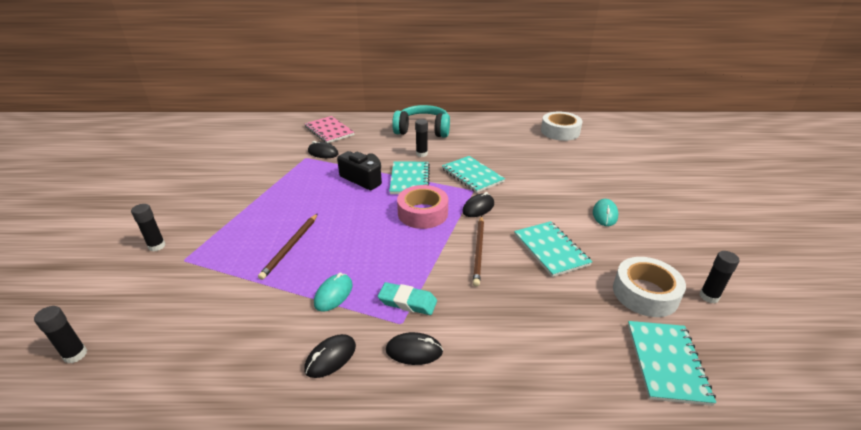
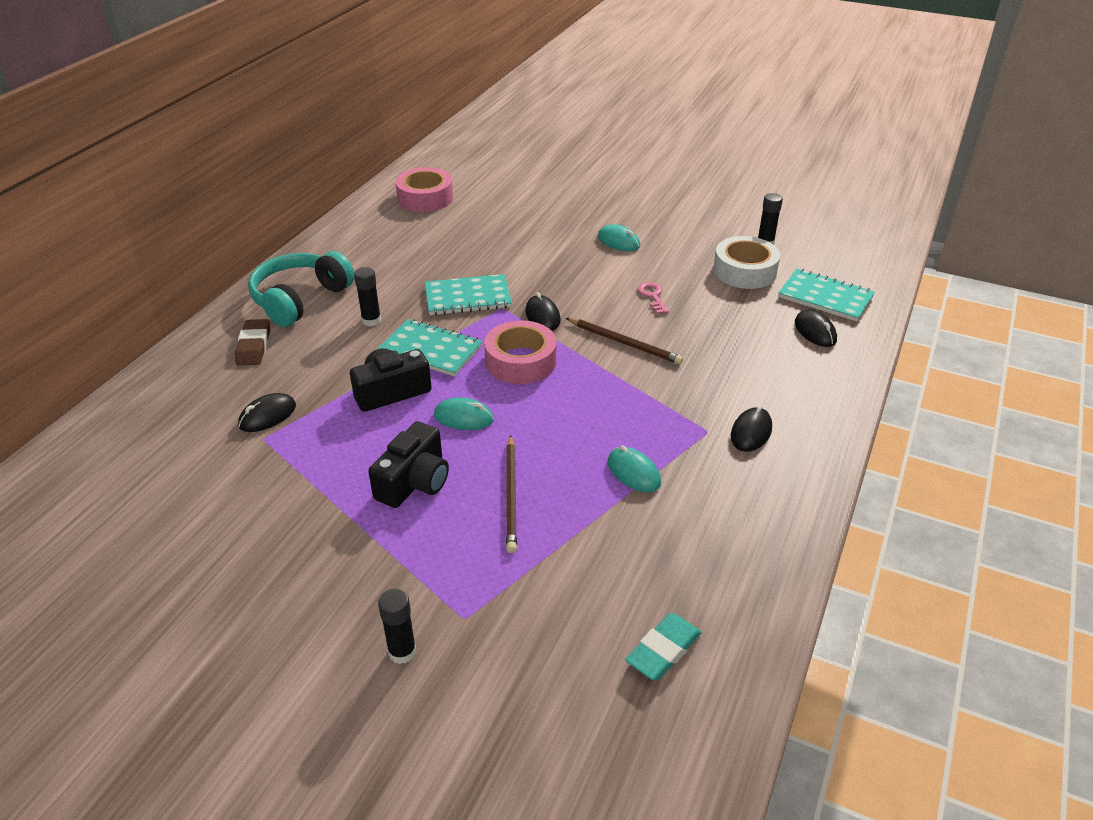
camera: 65 degrees left, 5 degrees up
black glue stick [34,306,87,363] -> none
brown pencil [258,213,318,280] -> brown pencil turned 45 degrees clockwise [506,435,517,553]
black mouse [304,334,356,378] -> black mouse moved to [795,310,837,347]
pink notebook [305,116,355,143] -> none
turquoise eraser [378,282,437,315] -> turquoise eraser moved to [625,613,702,680]
turquoise notebook [514,221,592,277] -> pink key [638,282,669,314]
white tape [541,112,582,141] -> pink tape [395,167,453,212]
none -> brown eraser [235,319,270,365]
none -> black camera [368,421,449,508]
none -> turquoise mouse [434,397,494,430]

